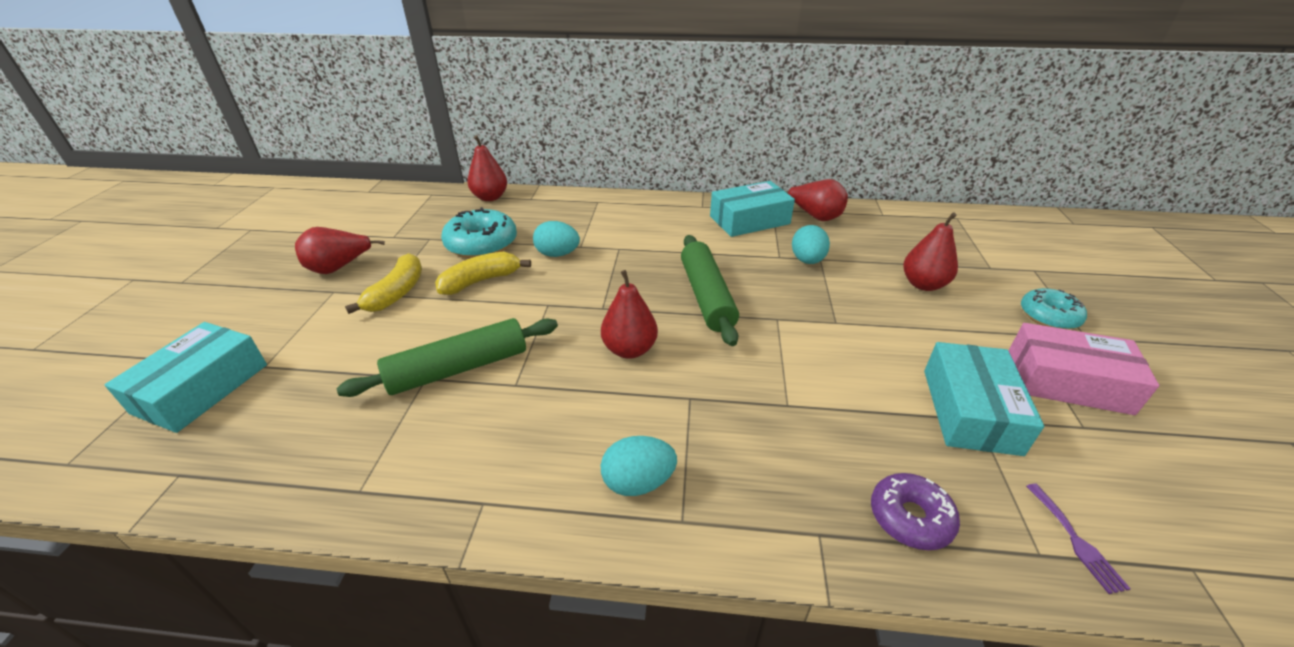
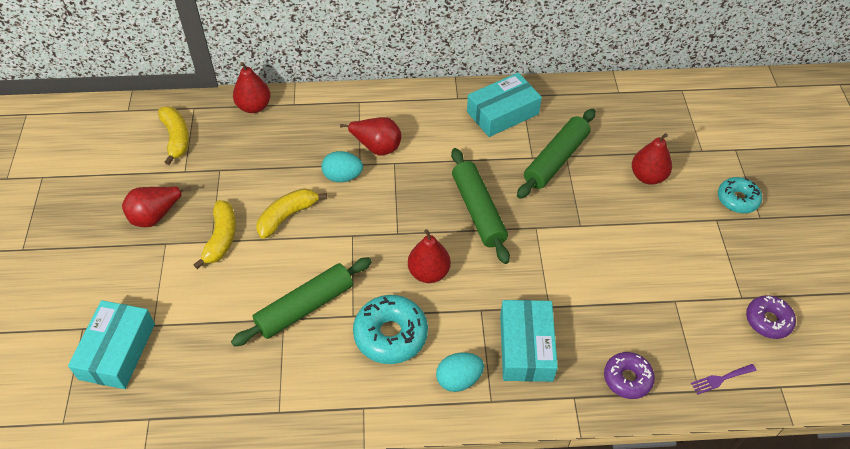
camera: 10 degrees left, 15 degrees up
turquoise donut [441,207,517,258] -> turquoise donut moved to [353,295,428,364]
red pear [785,179,848,221] -> red pear moved to [340,117,401,155]
turquoise egg [792,225,830,264] -> green rolling pin [517,109,596,199]
turquoise box [924,342,1044,456] -> turquoise box moved to [500,300,558,382]
pink box [1008,323,1159,415] -> none
purple fork [1026,483,1131,594] -> purple fork turned 90 degrees clockwise [691,364,757,395]
none -> yellow banana [158,106,189,165]
none -> purple donut [746,295,796,339]

